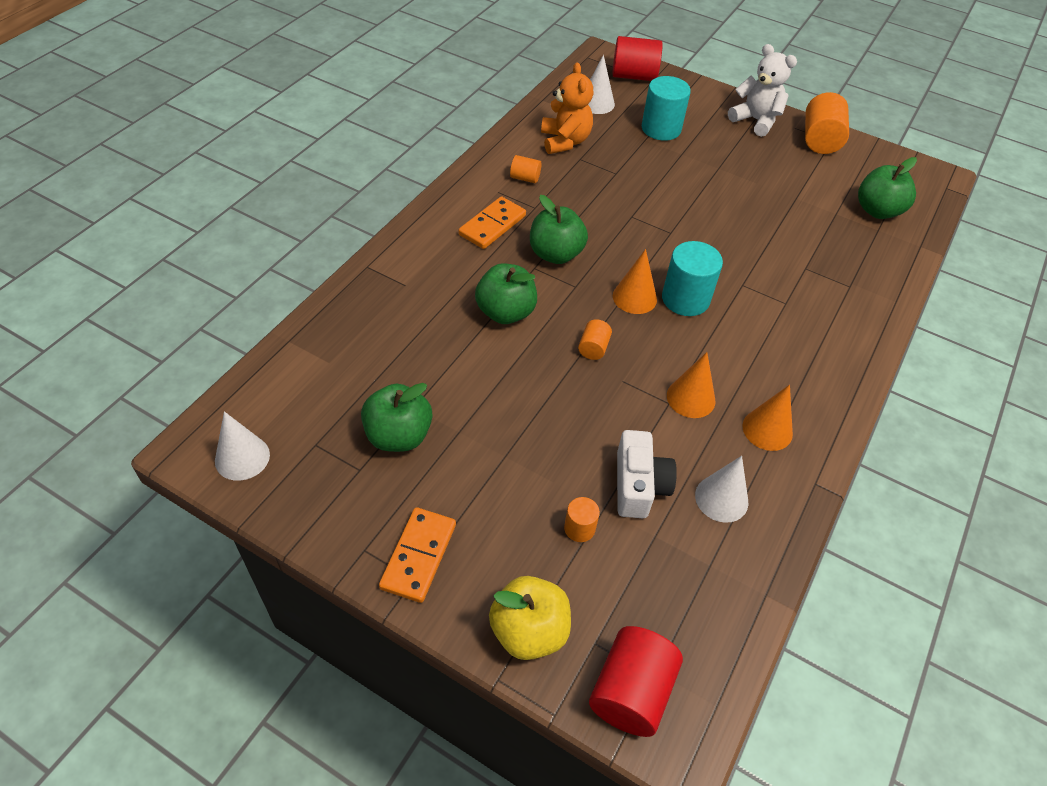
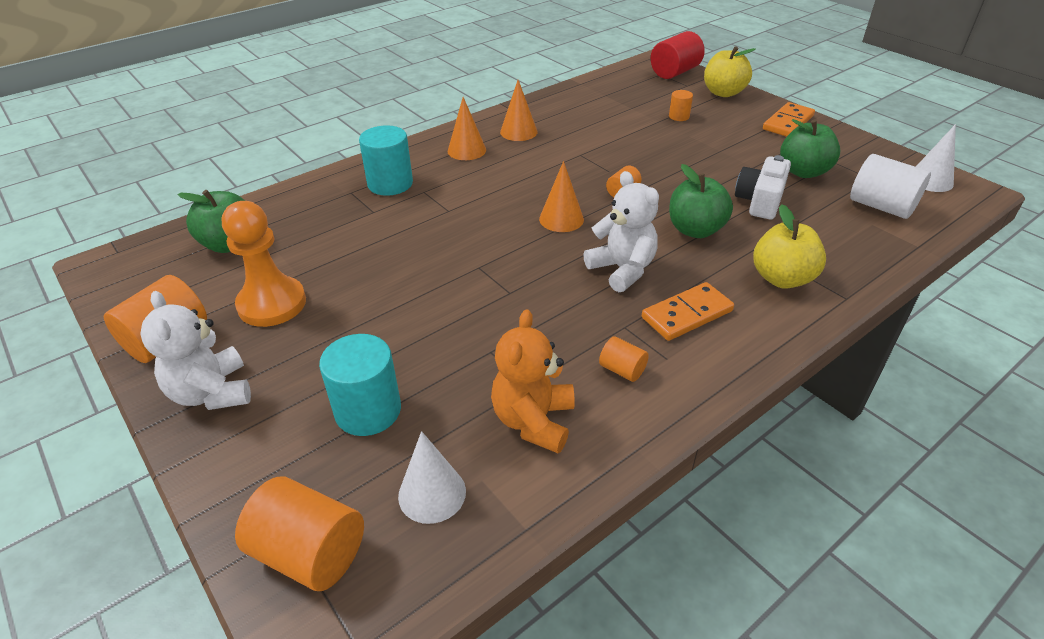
camera: 155 degrees left, 10 degrees down
green apple [530,195,588,264] -> white teddy bear [583,171,659,292]
red cylinder [612,36,663,81] -> orange cylinder [235,477,364,591]
white camera [617,430,677,518] -> white camera moved to [735,155,791,219]
turquoise cylinder [662,241,723,316] -> turquoise cylinder moved to [359,125,413,196]
orange cone [667,352,715,418] -> orange cone moved to [447,97,486,160]
white cone [695,456,748,523] -> none
none -> orange pawn [222,201,306,327]
none -> yellow apple [753,204,826,289]
none -> white cylinder [850,154,931,219]

